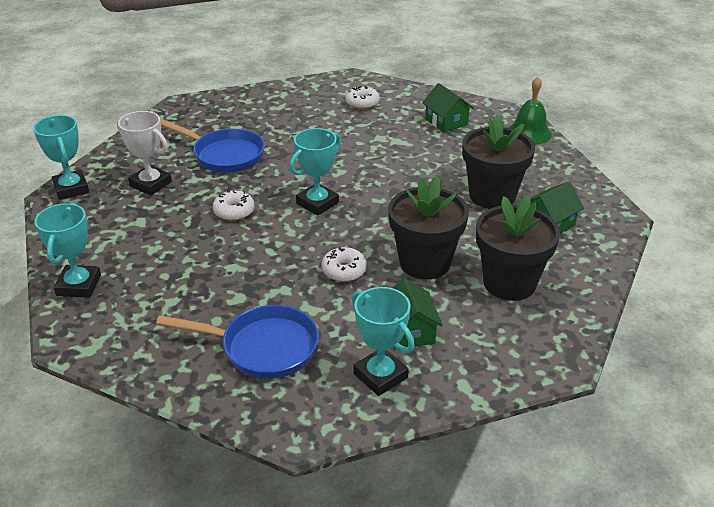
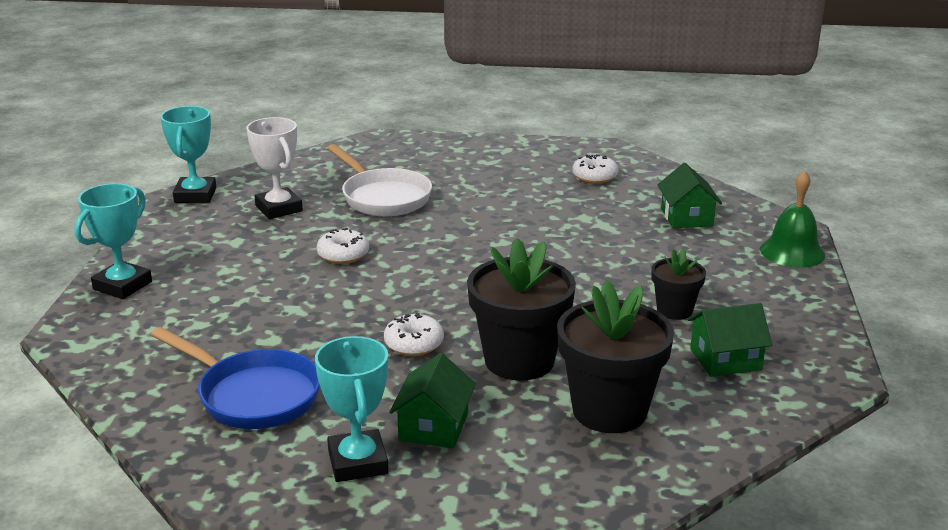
camera: 25 degrees right, 10 degrees down
blue pan [160,119,265,173] -> white pan [327,144,432,216]
turquoise trophy [289,128,341,215] -> none
black flower pot [462,115,535,209] -> black flower pot [651,248,706,320], size x0.54

